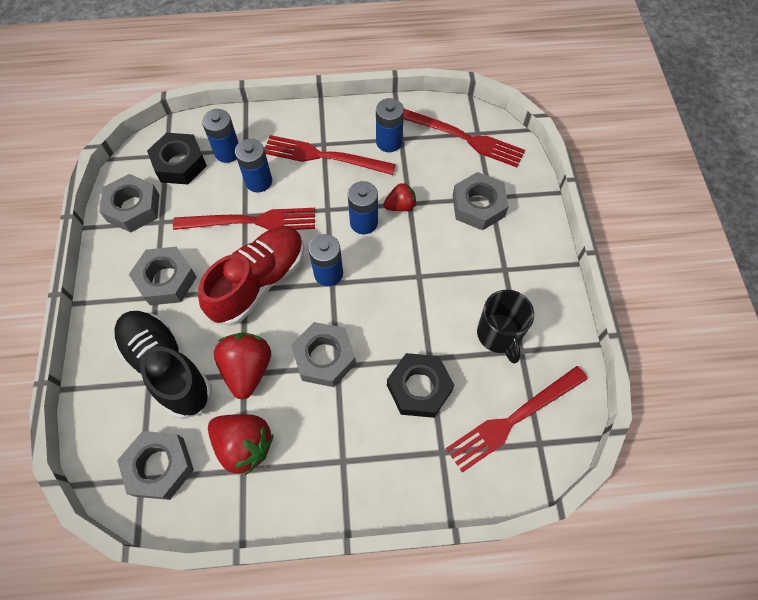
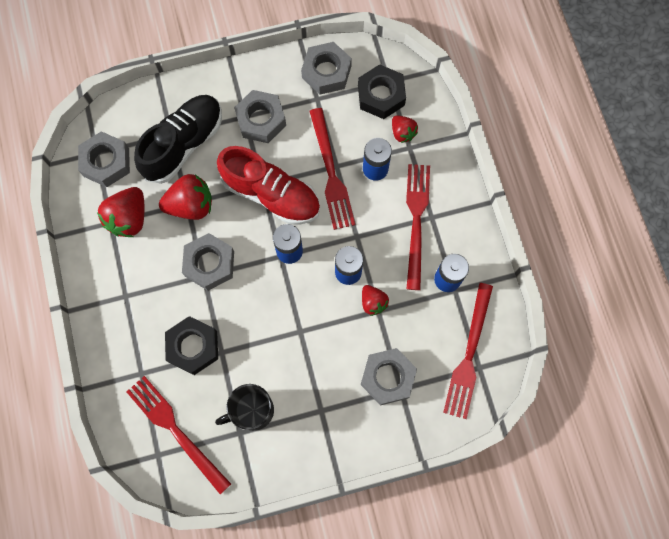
camera: 80 degrees right, 10 degrees up
blue battery [202,109,239,163] -> red strawberry [392,115,418,143]

